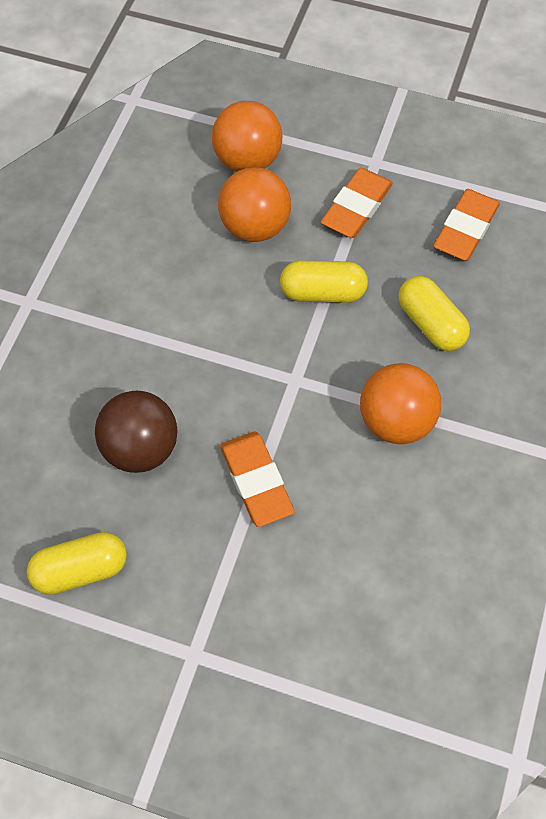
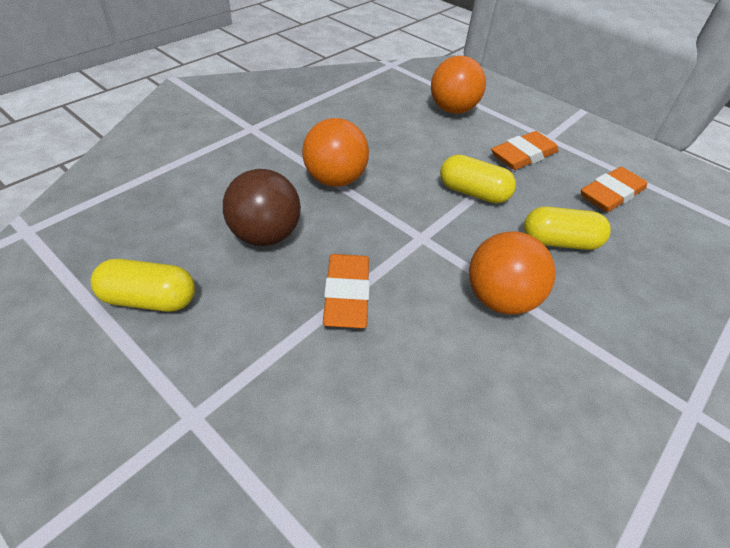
camera: 20 degrees right, 15 degrees down
orange ball [218,167,291,242] -> orange ball moved to [302,118,369,187]
yellow capsule [398,276,470,351] -> yellow capsule turned 75 degrees counterclockwise [524,207,611,250]

